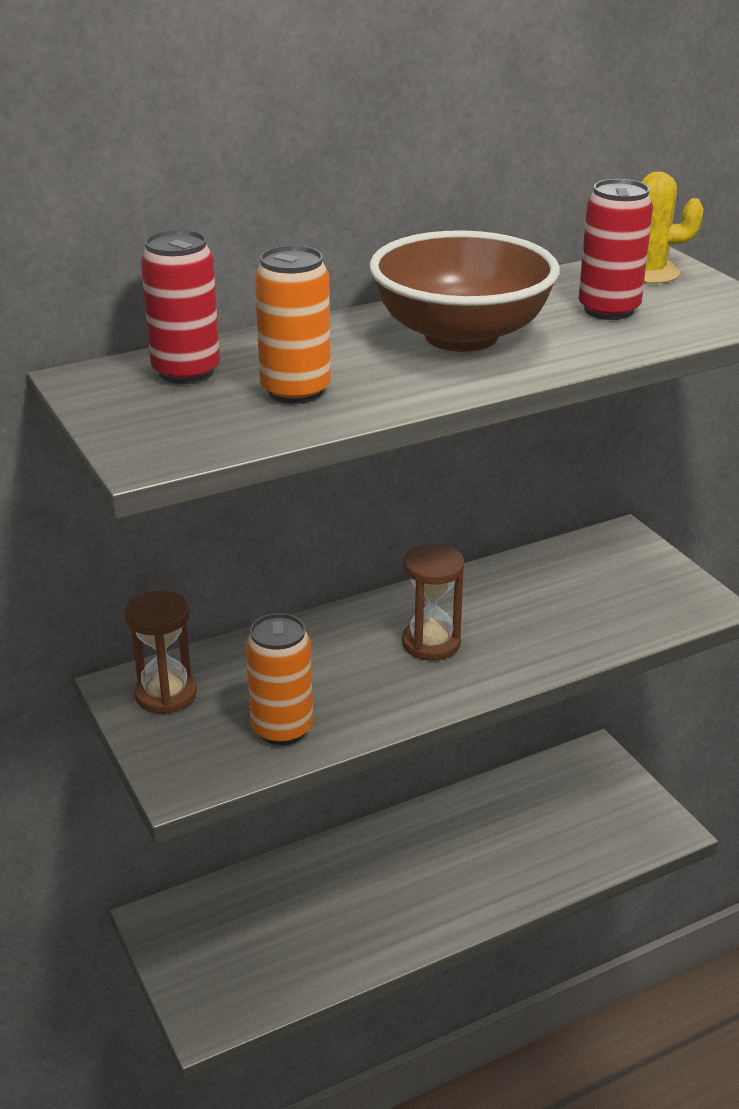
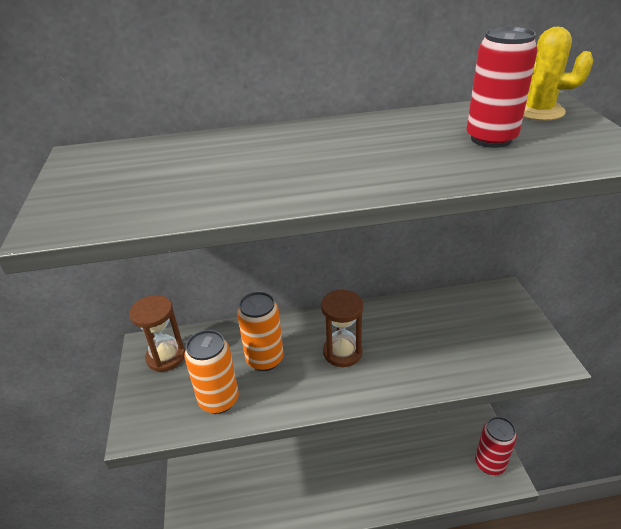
camera: 20 degrees right, 5 degrees up
red can [141,230,220,384] -> red can moved to [475,417,517,475]
orange can [255,245,331,404] -> orange can moved to [237,292,284,371]
brown bowl [369,230,559,352] -> none

